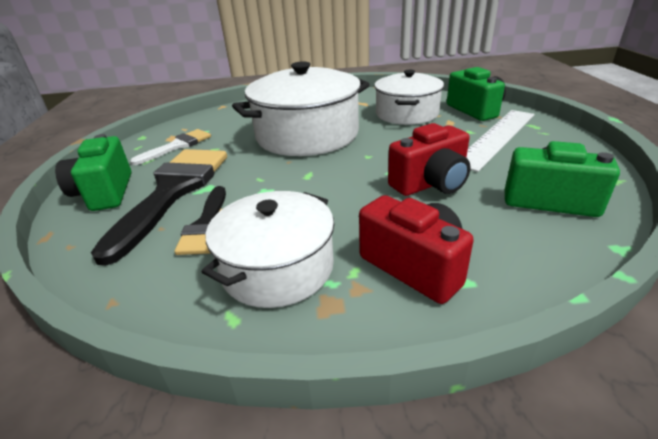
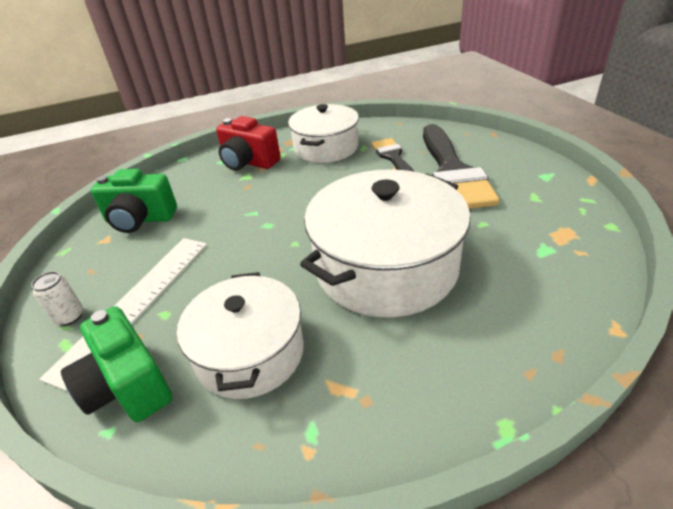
camera: 165 degrees right, 5 degrees up
green camera [55,134,131,211] -> none
white brush [130,129,211,165] -> none
red camera [388,123,471,196] -> none
none -> white can [31,271,83,326]

